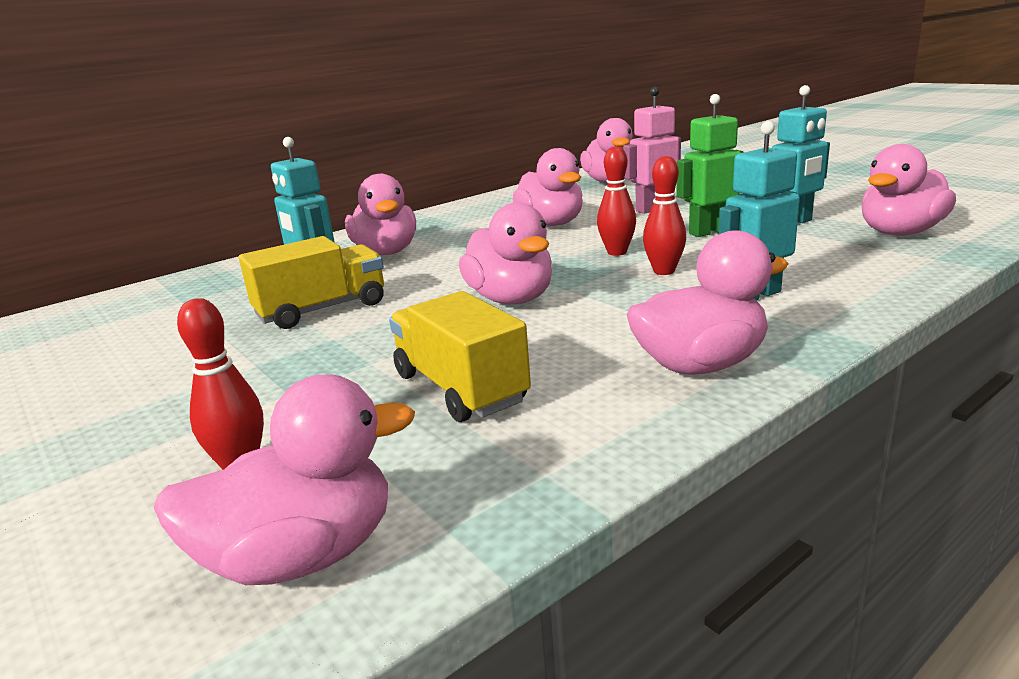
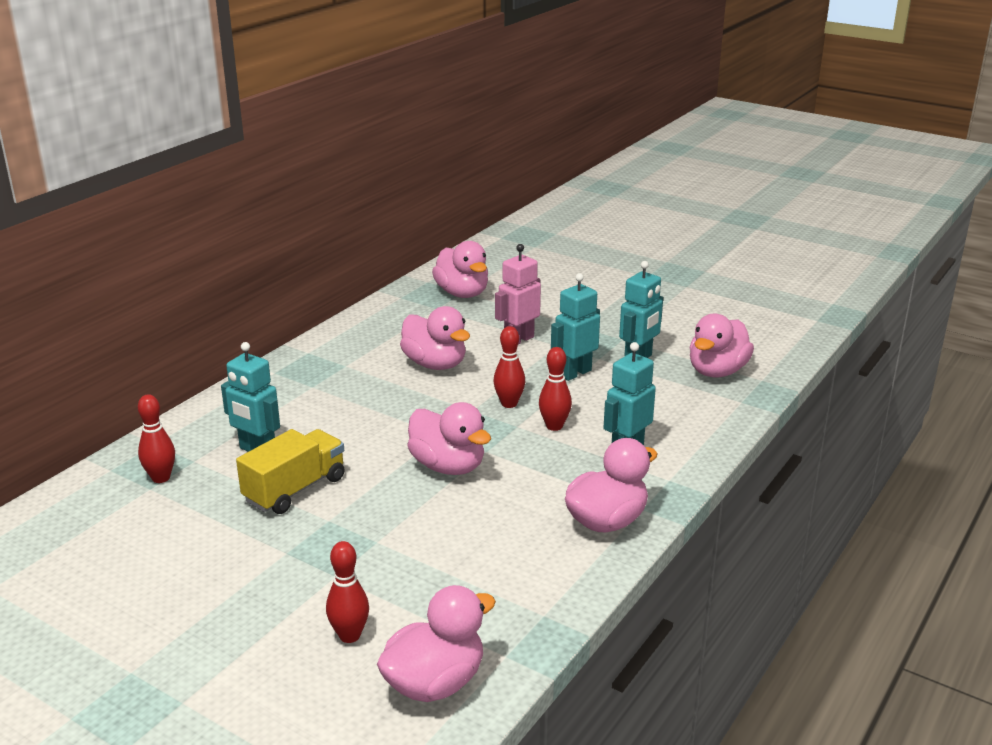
camera: 20 degrees left, 5 degrees up
pink duck [345,174,416,255] -> none
yellow truck [389,291,531,422] -> none
green robot [676,94,744,237] -> turquoise robot [551,273,600,381]
none -> red bowling pin [138,394,175,483]

